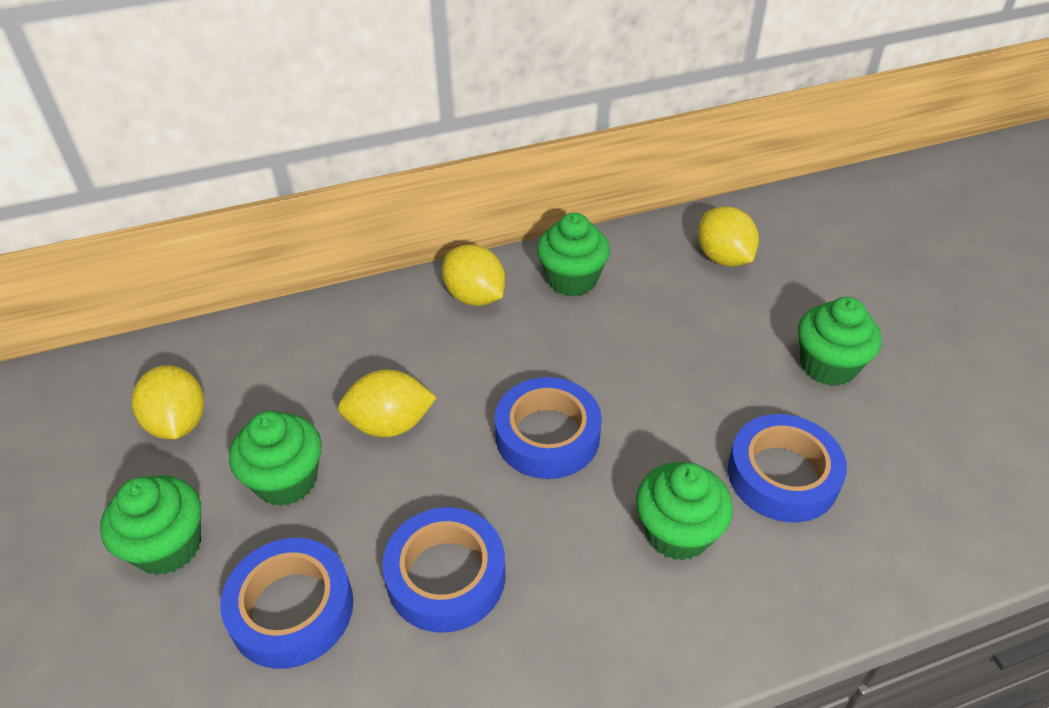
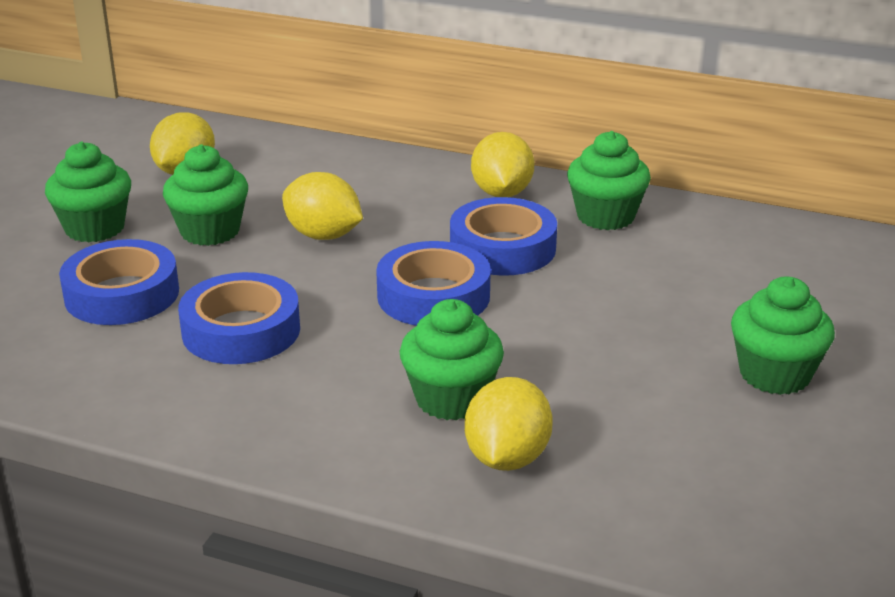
camera: 40 degrees right, 15 degrees down
yellow lemon [698,206,759,267] -> yellow lemon moved to [465,377,553,471]
blue tape [728,414,847,522] -> blue tape moved to [450,197,557,276]

